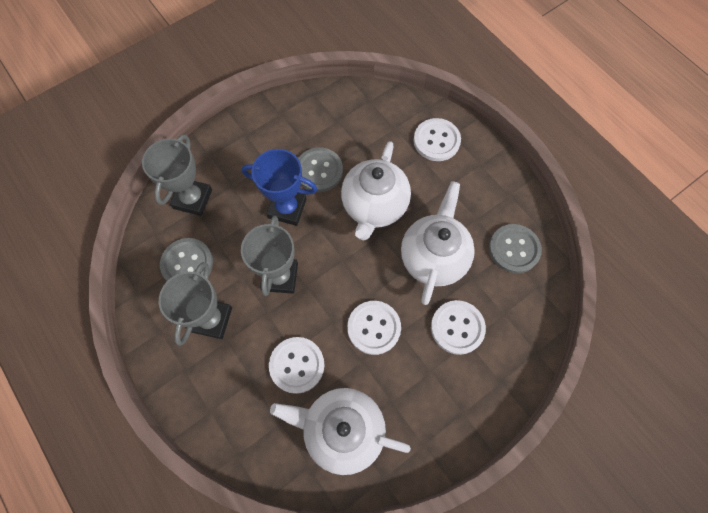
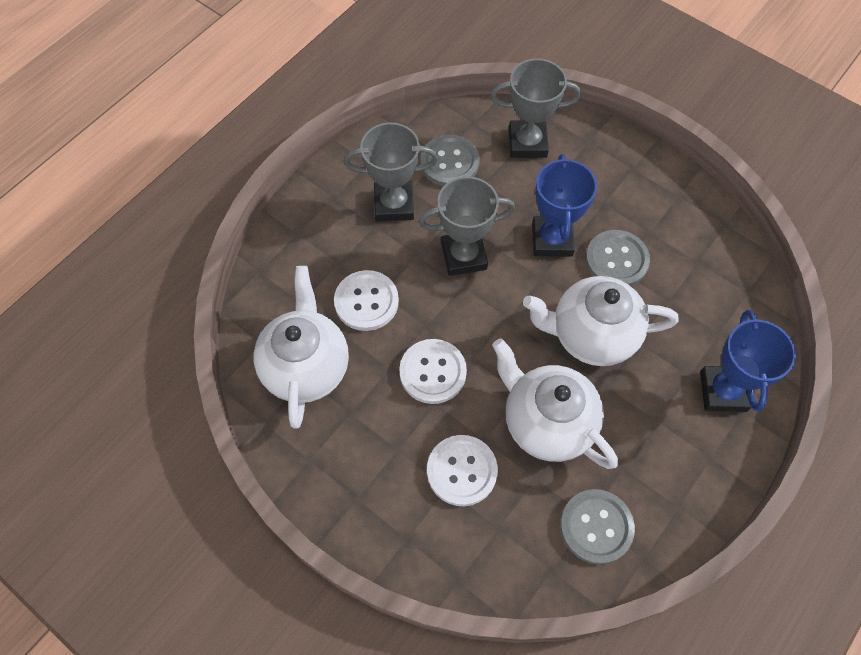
camera: 75 degrees right, 5 degrees down
white teapot [401,181,475,305] -> white teapot turned 135 degrees counterclockwise [492,338,618,469]
white button [414,118,461,161] -> blue trophy [700,309,796,412]

